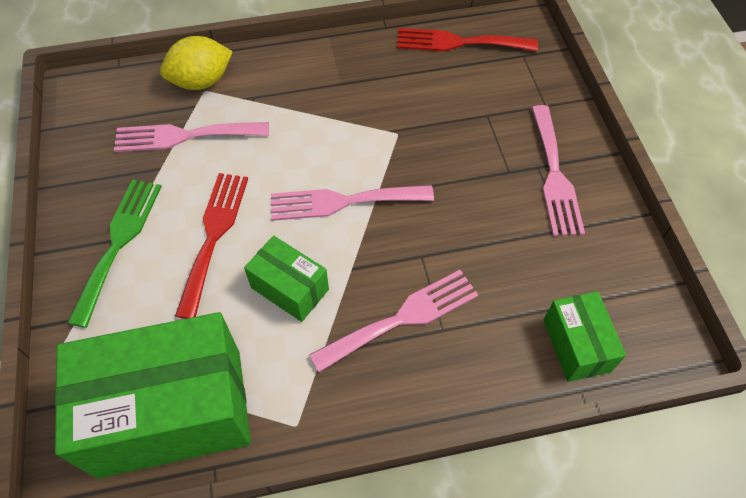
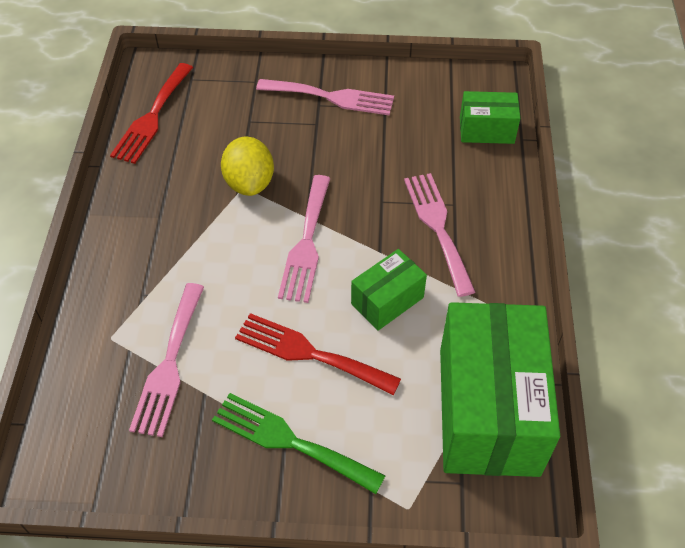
camera: 75 degrees left, 5 degrees down
yellow lemon [160,36,233,90] -> yellow lemon moved to [221,137,274,196]

